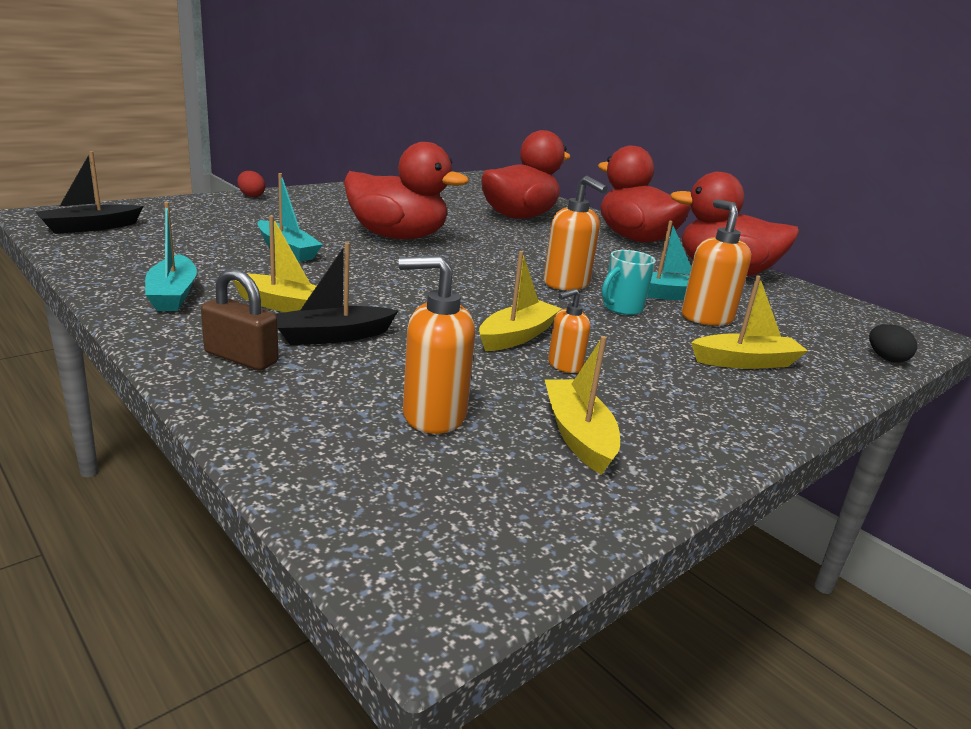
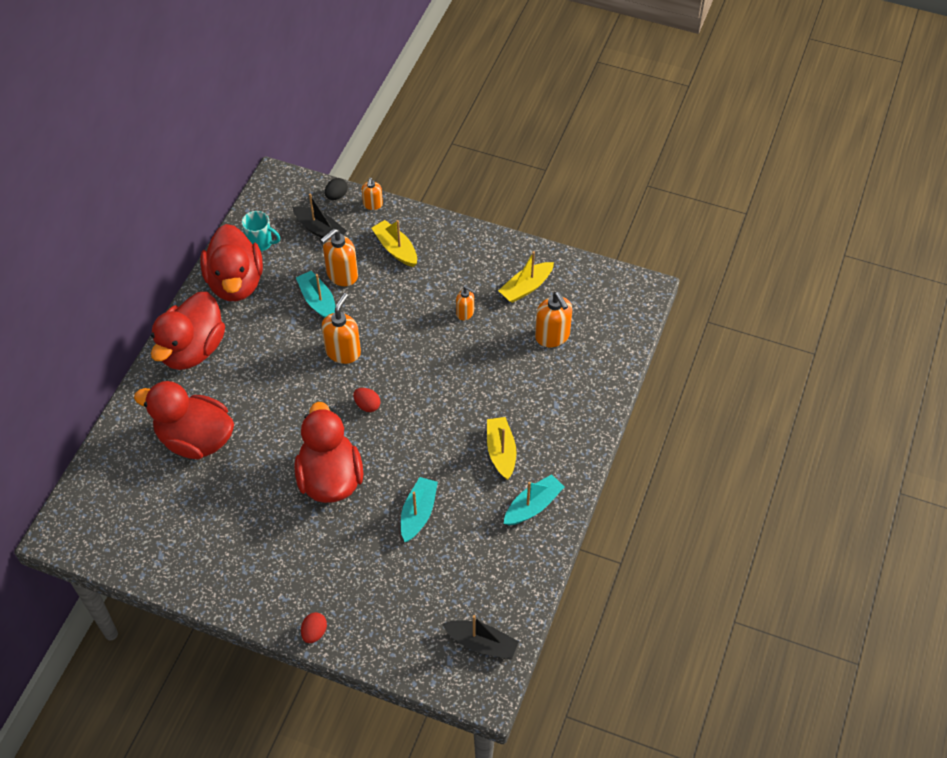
camera: 115 degrees left, 30 degrees up
brown padlock [201,268,278,371] -> none
black boat [276,242,399,345] -> black boat moved to [292,193,347,238]
yellow boat [479,251,562,351] -> none
turquoise mug [602,250,656,315] -> turquoise mug moved to [241,211,280,251]
none -> red egg [353,388,380,412]
none -> orange soap dispenser [362,178,383,210]

